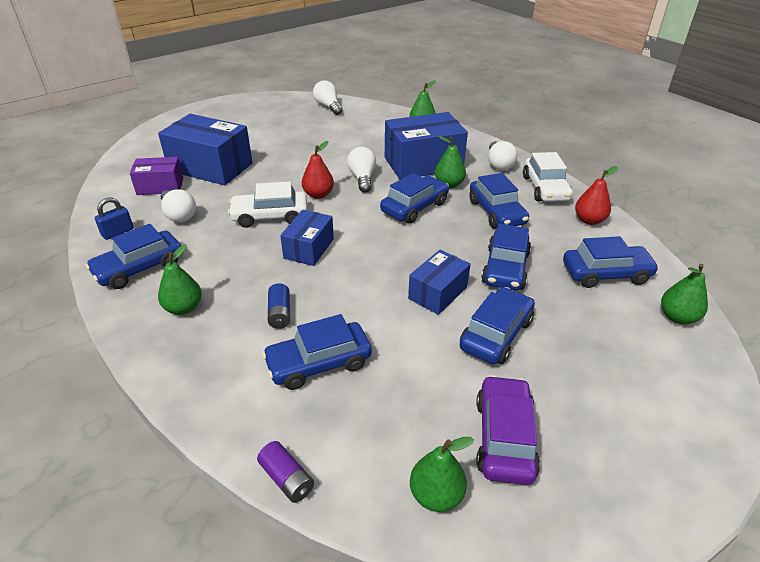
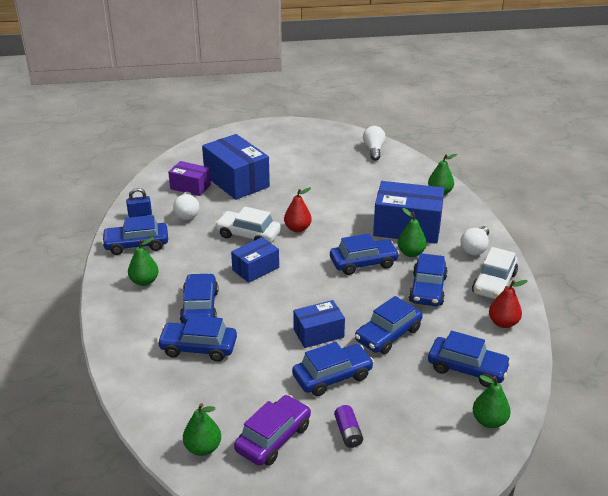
camera: 30 degrees right, 5 degrees down
purple battery [257,441,314,503] -> purple battery moved to [334,405,363,448]
blue battery [268,283,290,329] -> blue car [180,273,218,324]
white light bulb [347,147,376,193] -> none

